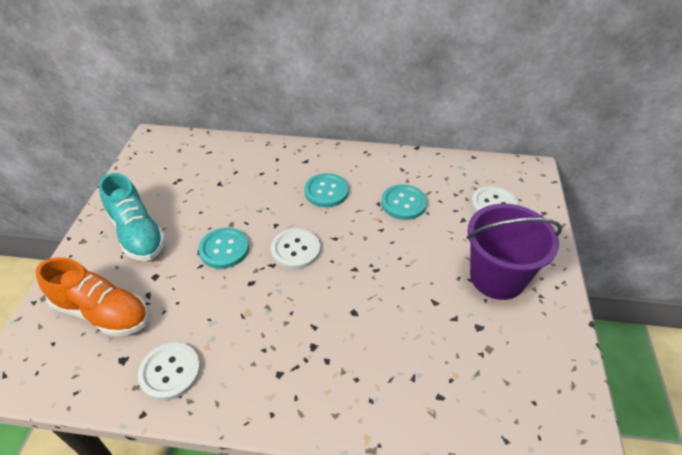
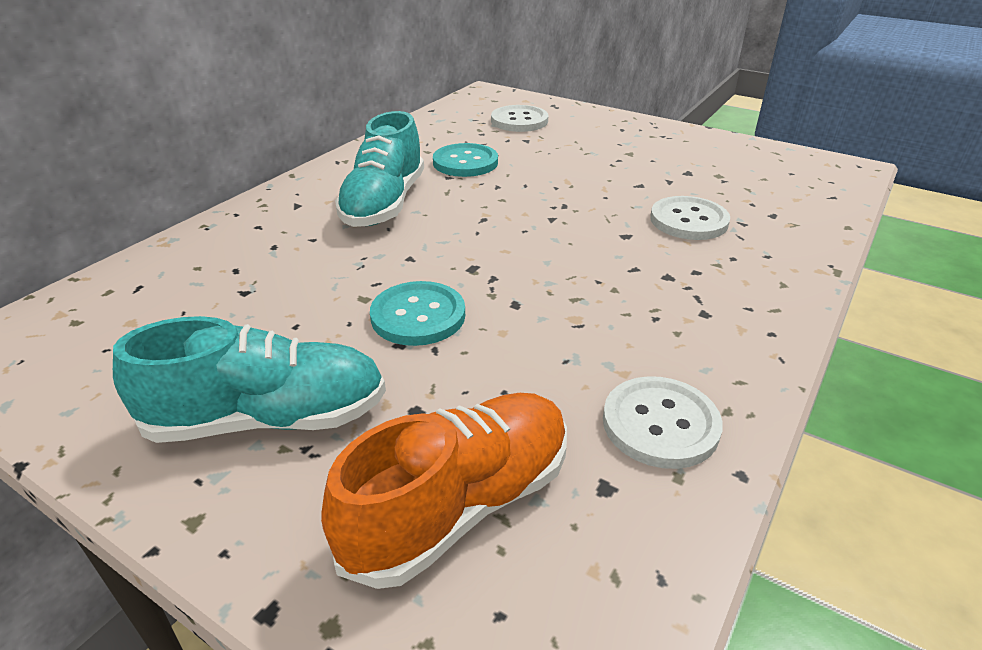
camera: 65 degrees left, 10 degrees down
white button [271,228,320,269] -> white button moved to [650,196,730,240]
turquoise button [304,173,349,207] -> turquoise shoe [335,111,424,227]
purple bucket [467,204,562,300] -> none

